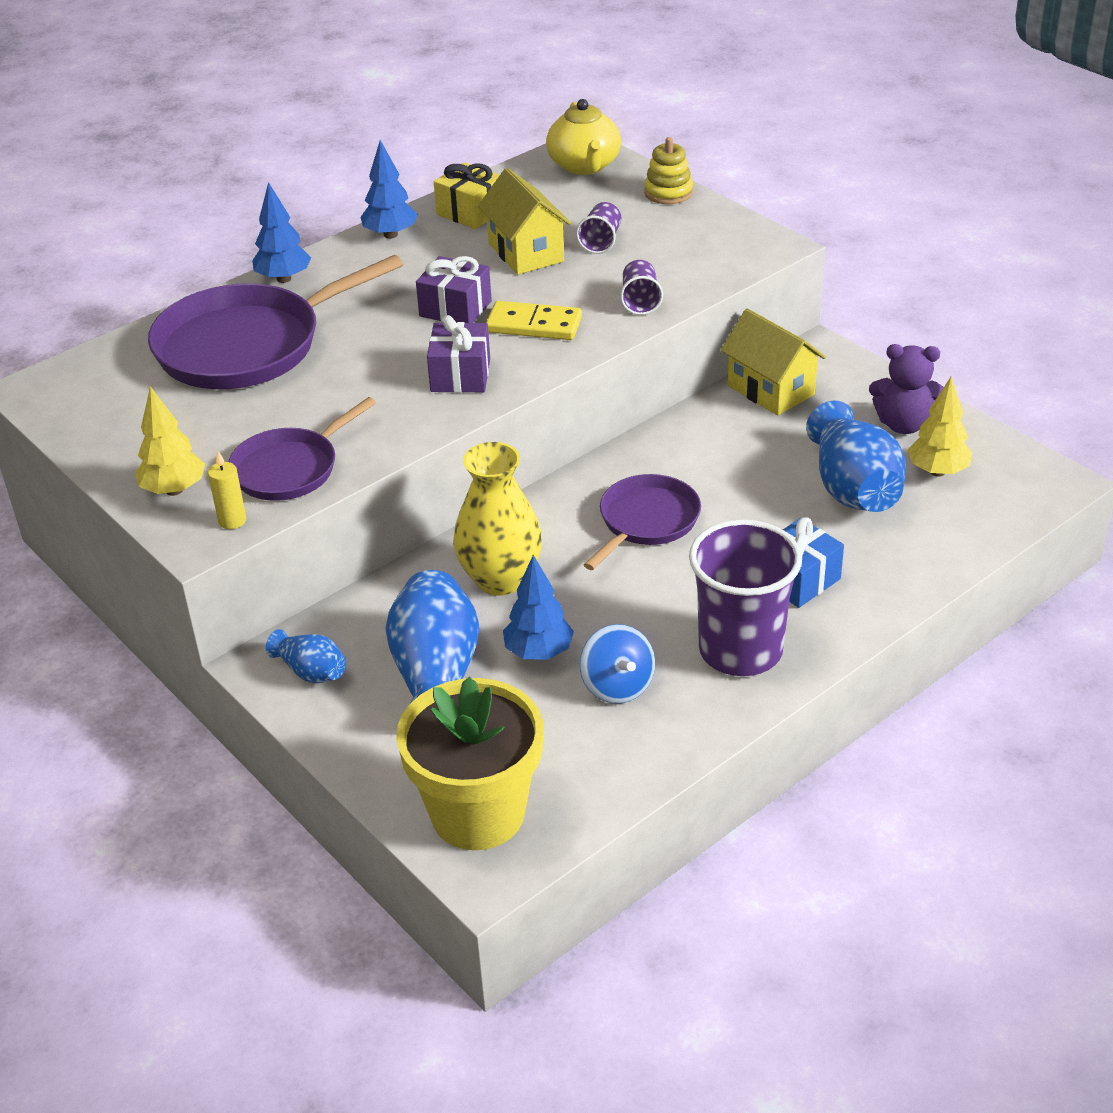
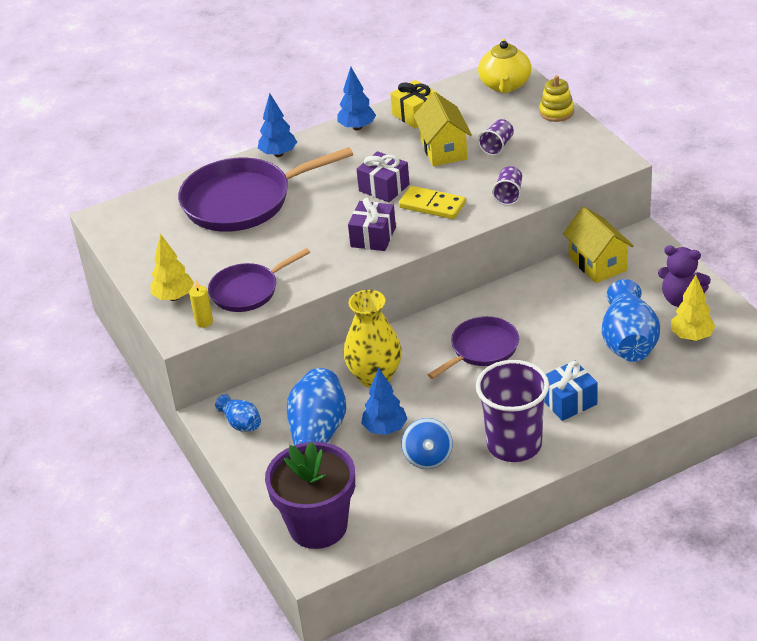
camera: 15 degrees right, 0 degrees up
yellow flower pot [396,677,543,850] -> purple flower pot [265,442,355,549]

